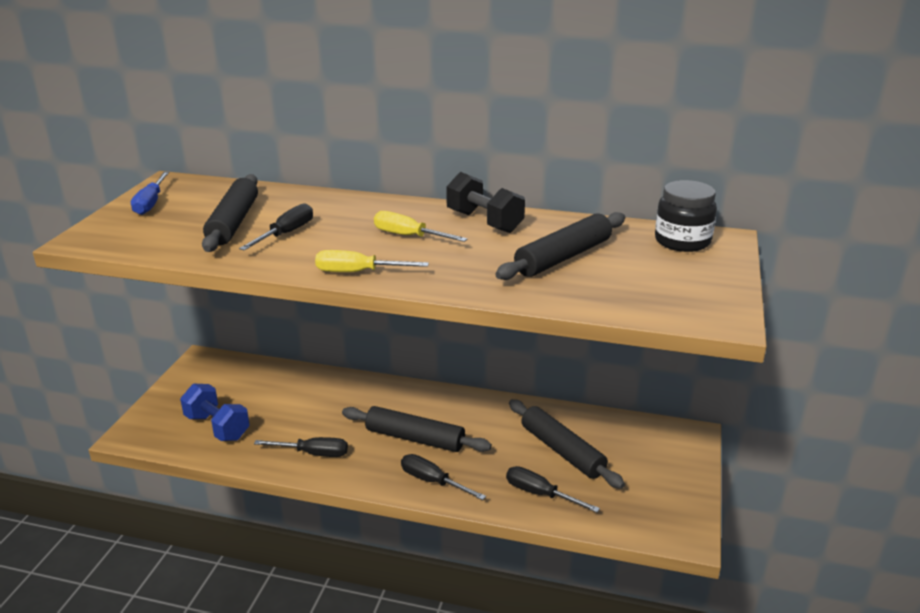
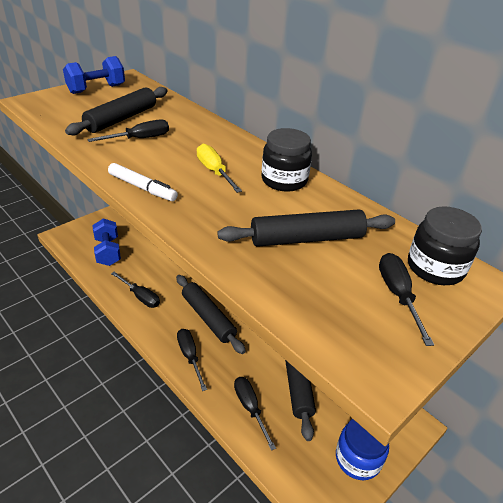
camera: 30 degrees right, 10 degrees up
blue screwdriver [131,172,169,215] -> blue dumbbell [63,56,125,94]
yellow screwdriver [315,250,429,272] -> white marker [108,163,178,201]
black dumbbell [446,172,525,233] -> black jar [262,128,312,192]
none -> blue jar [336,419,389,480]
none -> black screwdriver [379,253,434,346]

